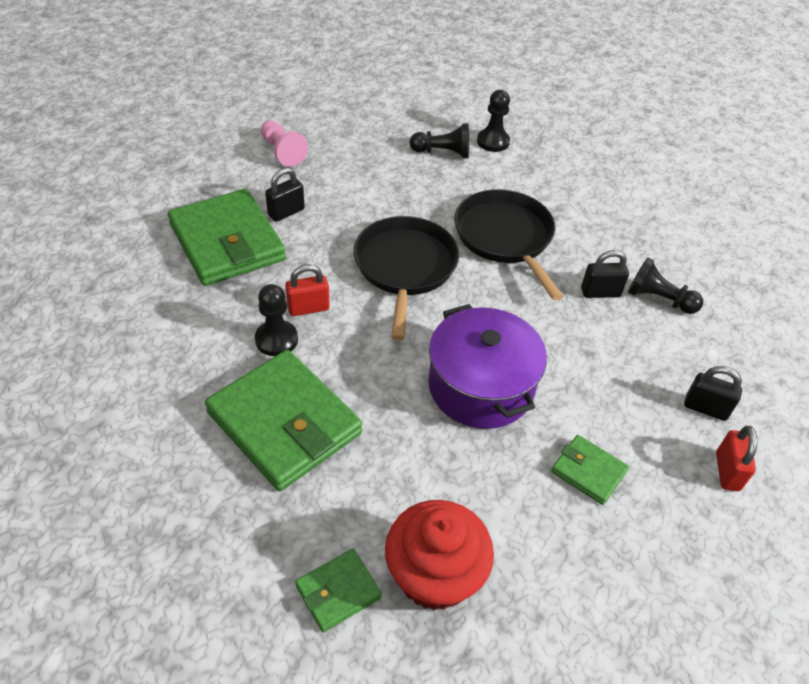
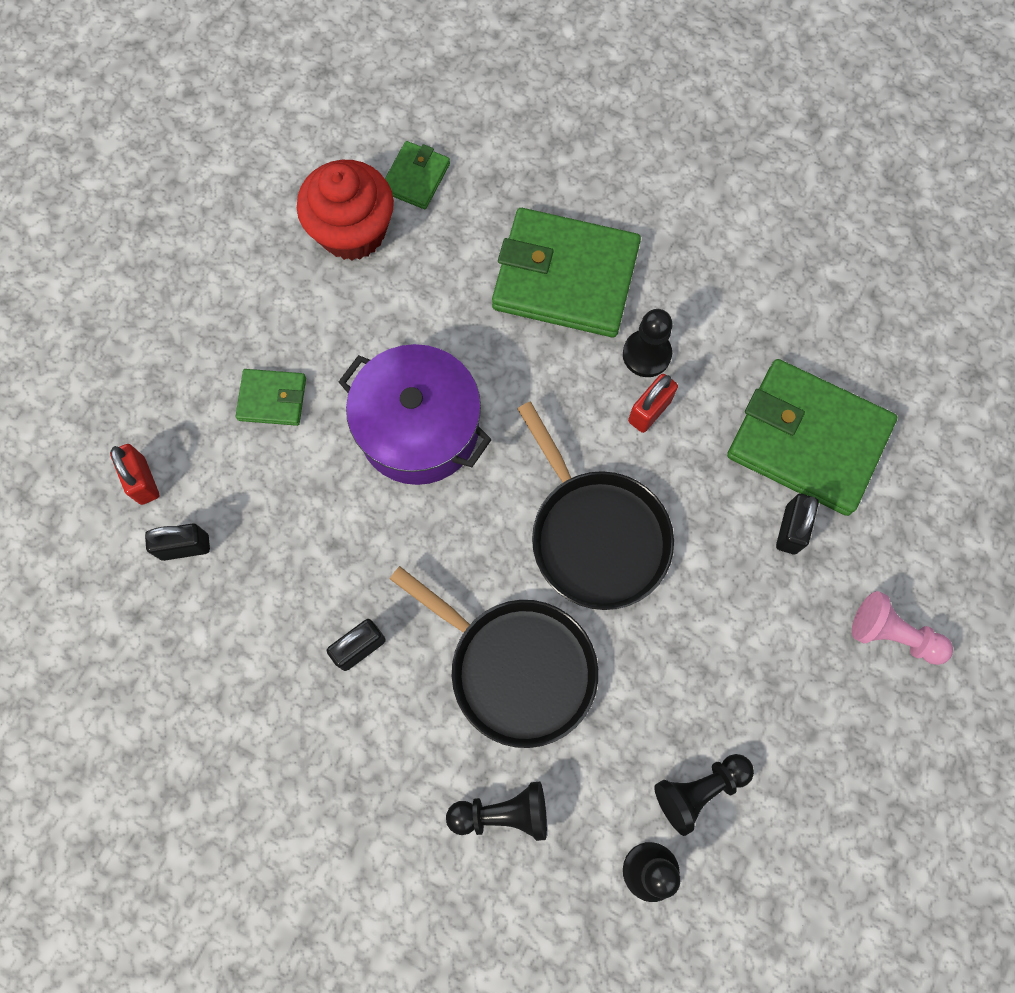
camera: 150 degrees right, 25 degrees up
black pawn [628,257,703,314] -> black pawn moved to [446,782,547,841]

